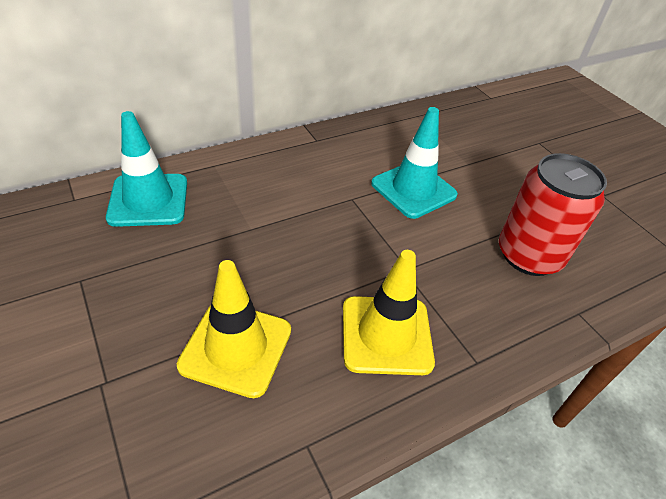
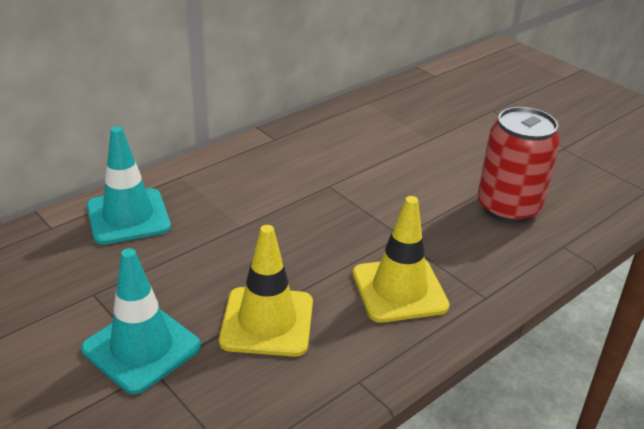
camera: 10 degrees left, 10 degrees down
turquoise traffic cone [371,107,458,219] -> turquoise traffic cone moved to [81,248,201,394]

